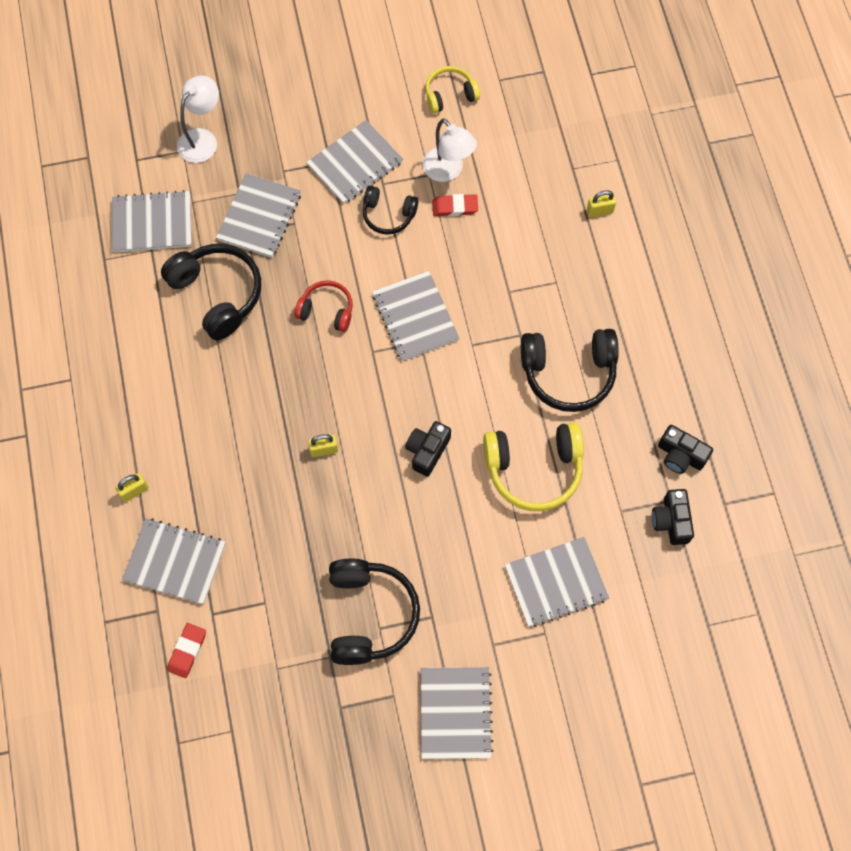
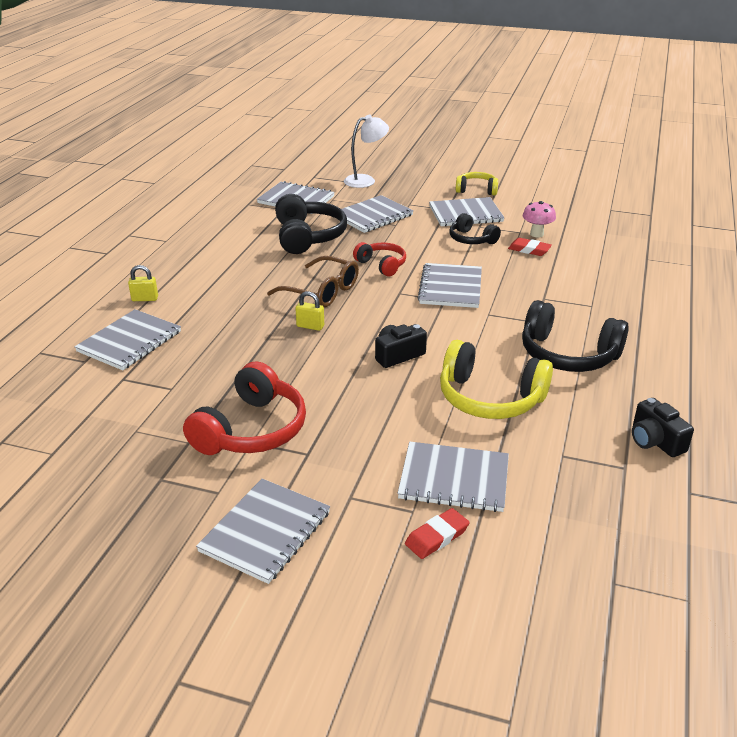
camera: 30 degrees right, 35 degrees down
grey notebook [122,518,226,605] -> grey notebook turned 75 degrees clockwise [75,309,181,370]
red eraser [167,623,206,678] -> red eraser moved to [405,508,469,559]
black headphones [329,559,420,665] -> red headphones [183,361,306,455]
white lamp [423,119,477,182] -> pink mushroom [523,201,556,238]
yellow headphones [425,66,480,113] -> yellow headphones moved to [456,172,498,195]
yellow padlock [587,190,616,217] -> none
black camera [652,489,694,545] -> none
none -> brown glasses [267,256,359,307]

